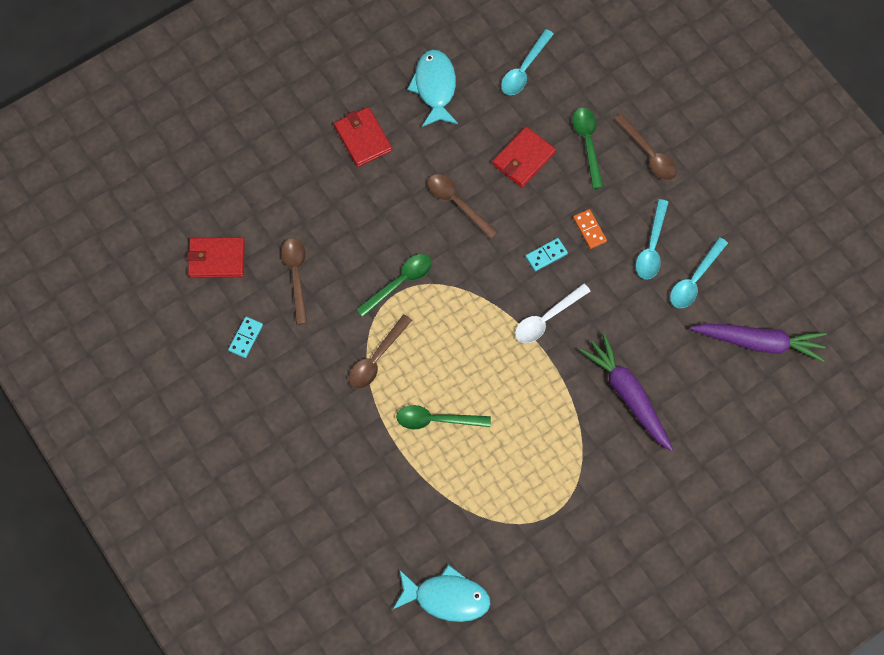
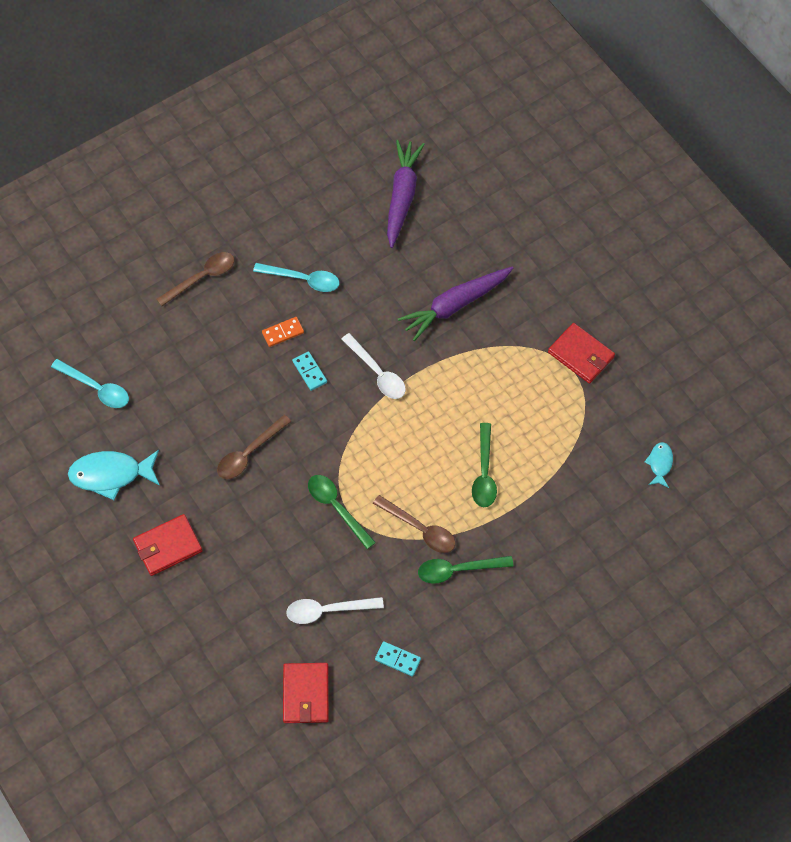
camera: 90 degrees left, 5 degrees down
brown spoon [281,238,307,325] -> white spoon [286,597,384,624]
turquoise fish [393,564,491,622] -> turquoise fish [644,442,673,488], size x0.53
red wallet [492,126,556,187] -> red wallet moved to [548,323,615,384]
green spoon [572,108,603,189] -> green spoon moved to [418,556,513,584]
turquoise spoon [670,237,728,308] -> none

